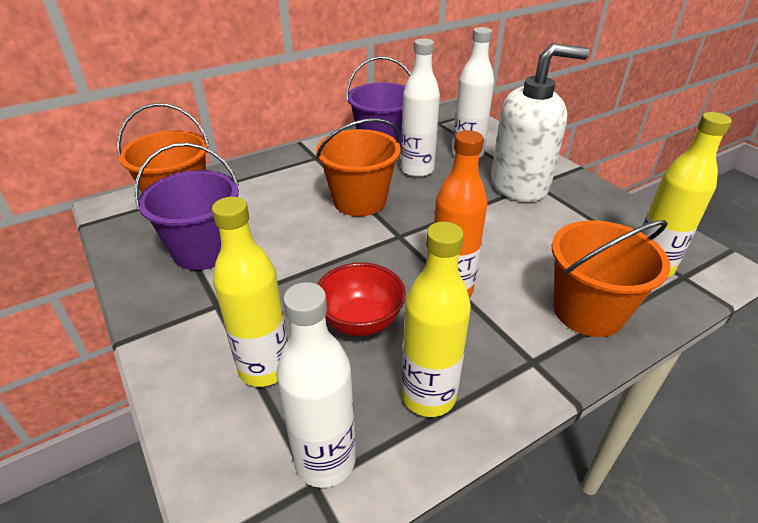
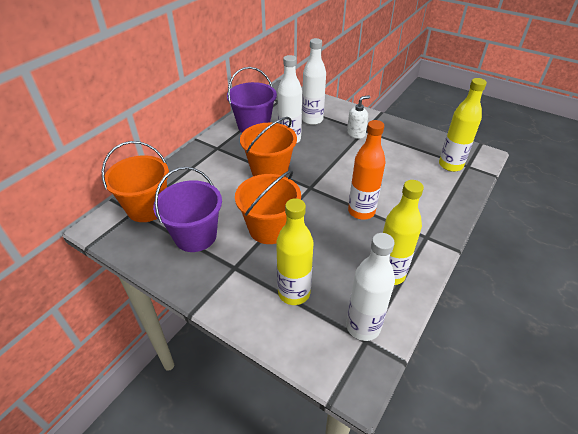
camera: 25 degrees left, 5 degrees up
red bowl [317,262,406,336] -> none
white soap dispenser [491,43,589,202] -> white soap dispenser [347,95,370,139], size x0.46
orange bucket [552,220,670,337] -> orange bucket moved to [235,170,301,244]

